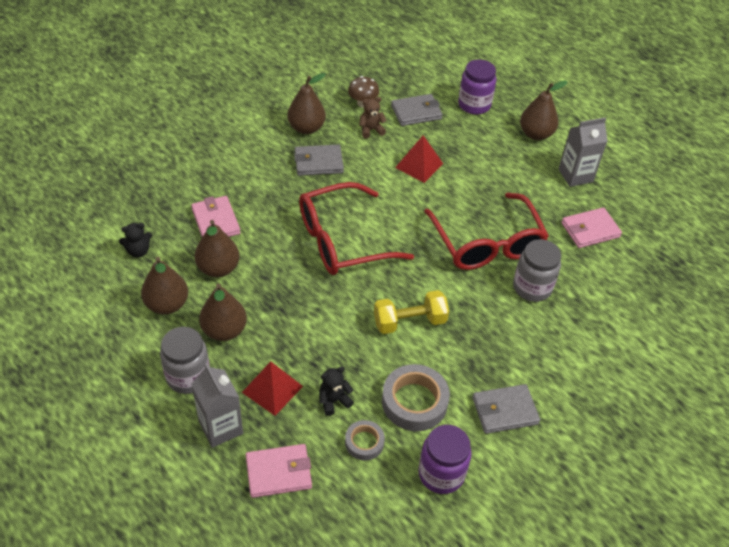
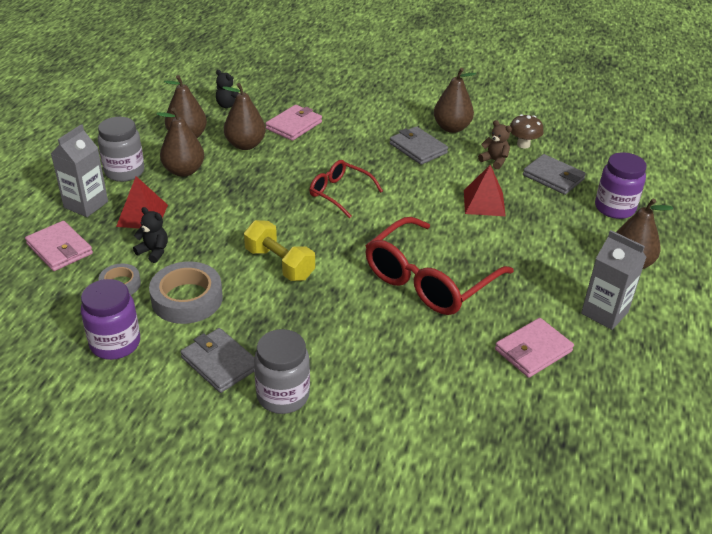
camera: 60 degrees right, 10 degrees down
red glasses [299,182,414,275] -> red glasses [310,160,383,218], size x0.56
grey jar [513,239,561,302] -> grey jar moved to [254,329,310,414]
pink wallet [561,207,622,248] -> pink wallet turned 75 degrees counterclockwise [495,318,574,378]

